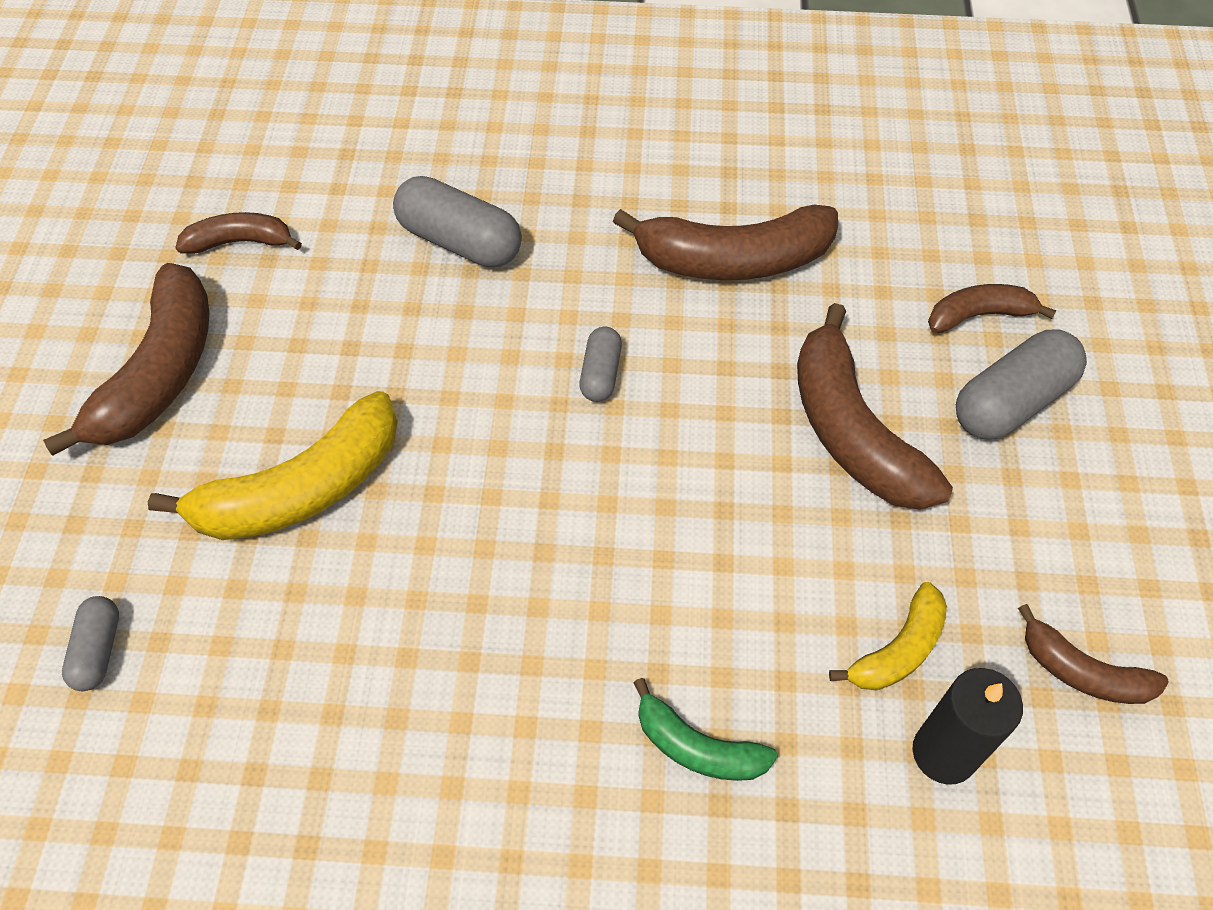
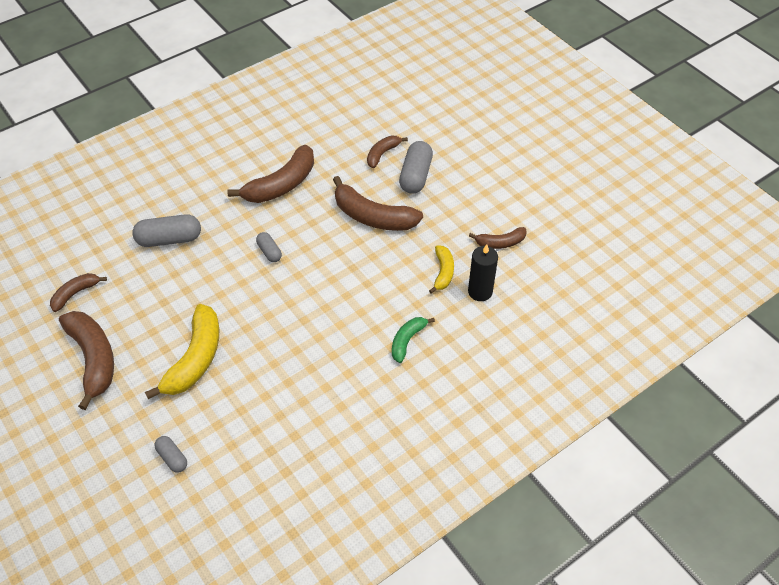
camera: 40 degrees left, 5 degrees down
green banana [634,678,778,781] -> green banana turned 135 degrees clockwise [392,317,435,363]

